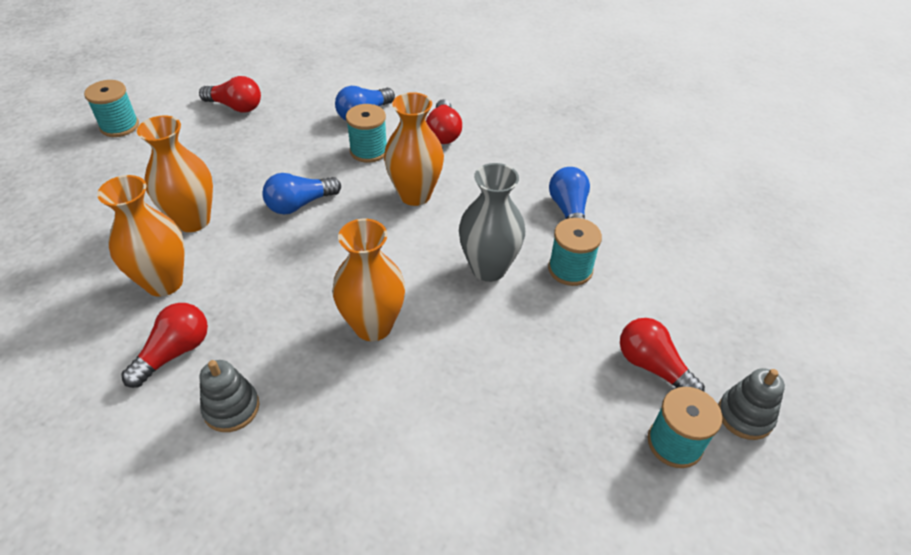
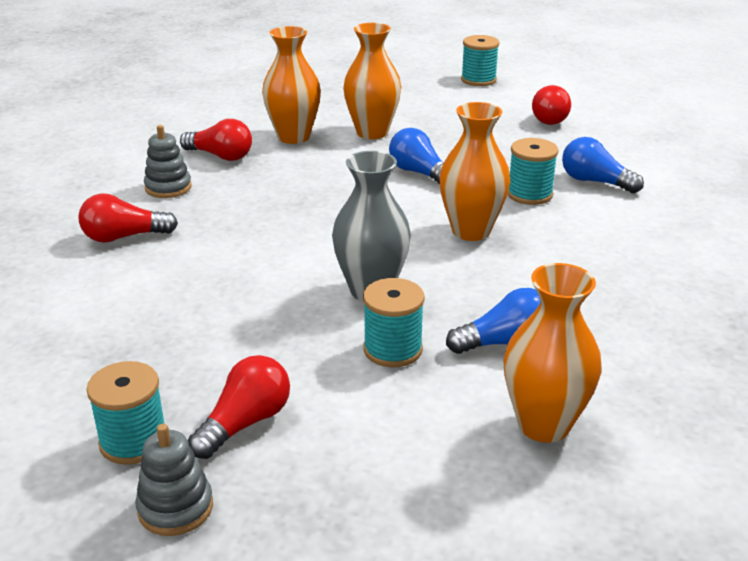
camera: 80 degrees right, 15 degrees down
orange vase [332,219,405,341] -> orange vase moved to [503,263,601,443]
red light bulb [426,99,462,144] -> red light bulb moved to [78,194,178,243]

